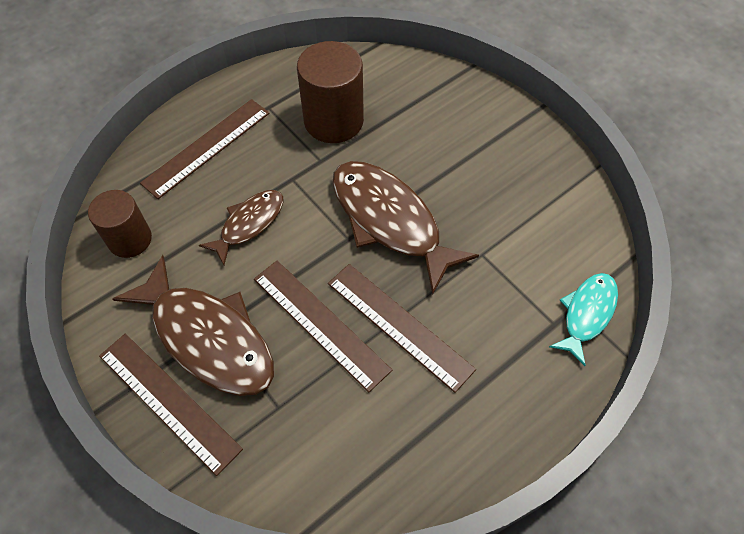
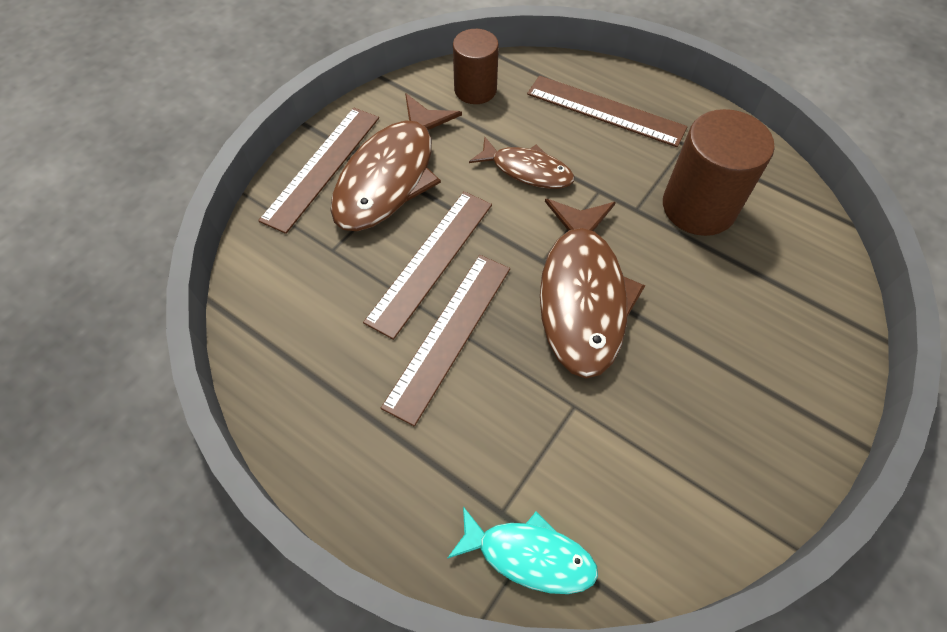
camera: 75 degrees right, 0 degrees up
brown fish [332,161,479,295] -> brown fish turned 150 degrees clockwise [540,199,645,378]

